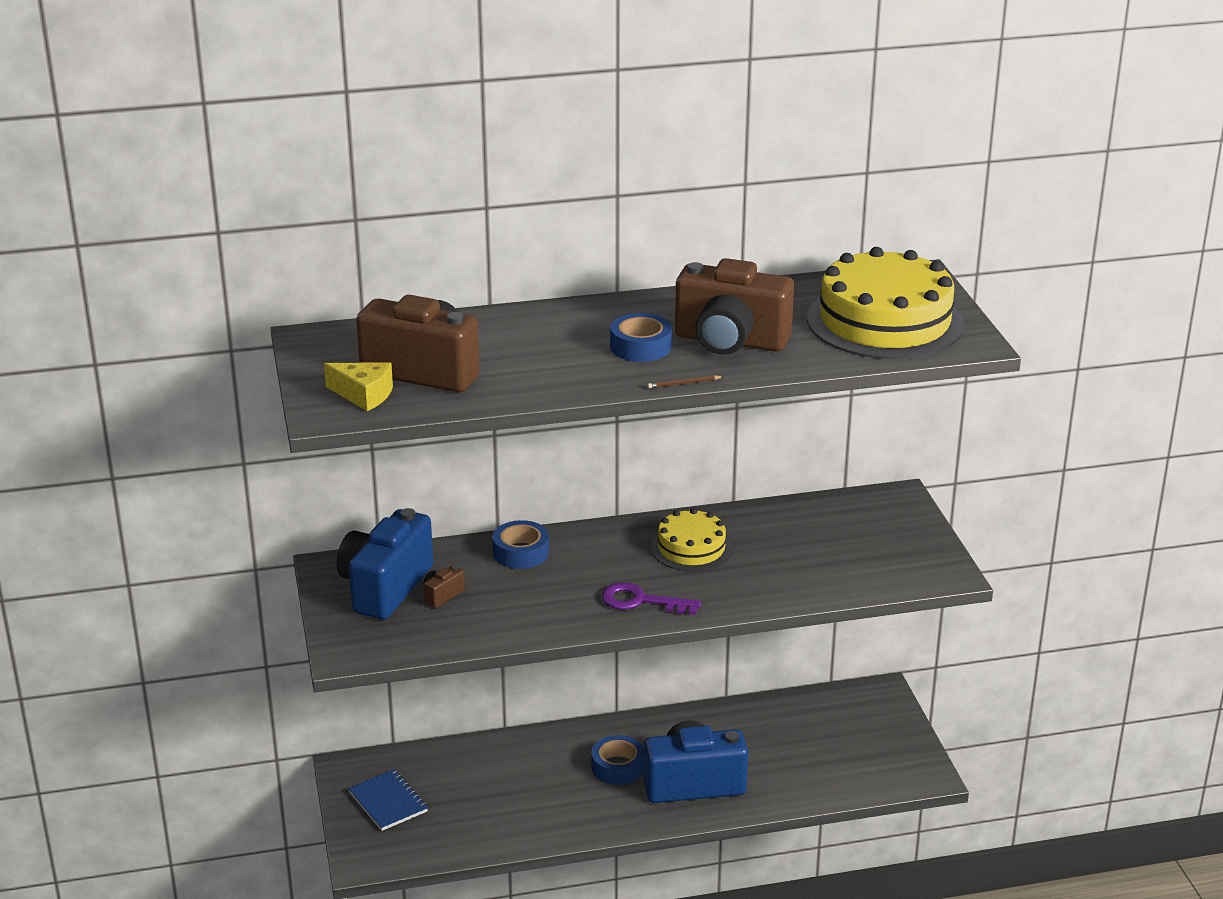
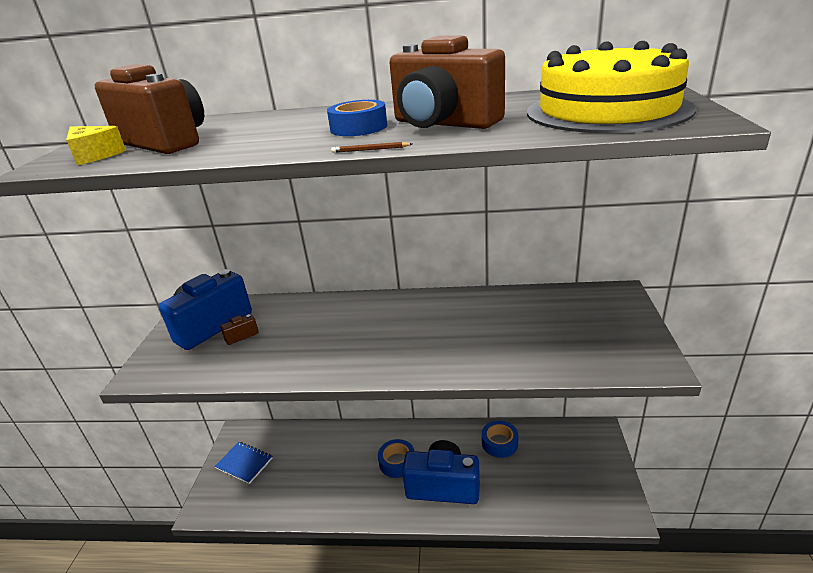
camera: 20 degrees right, 0 degrees up
blue notebook [348,769,428,831] -> blue notebook turned 45 degrees counterclockwise [215,442,272,484]
blue tape [492,520,549,569] -> blue tape moved to [482,421,518,458]
purple key [602,582,701,615] -> none
yellow cake [651,508,732,571] -> none

